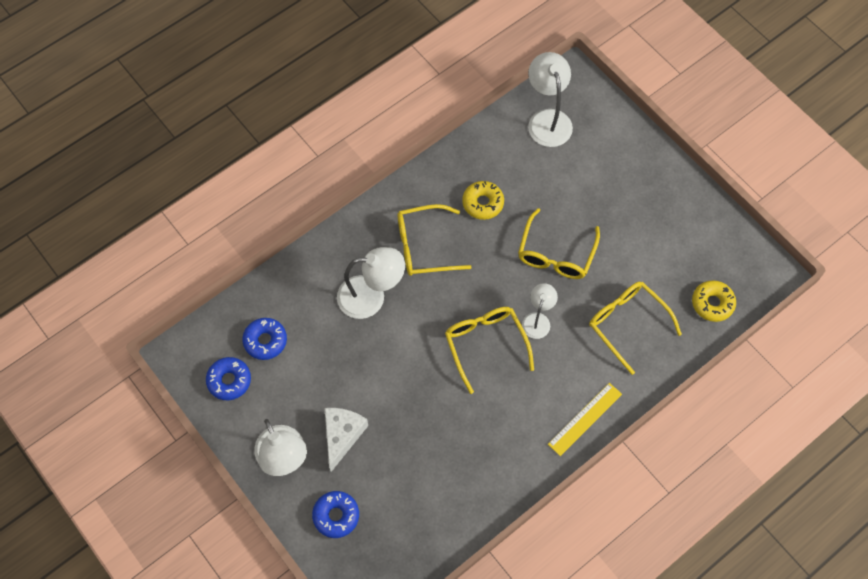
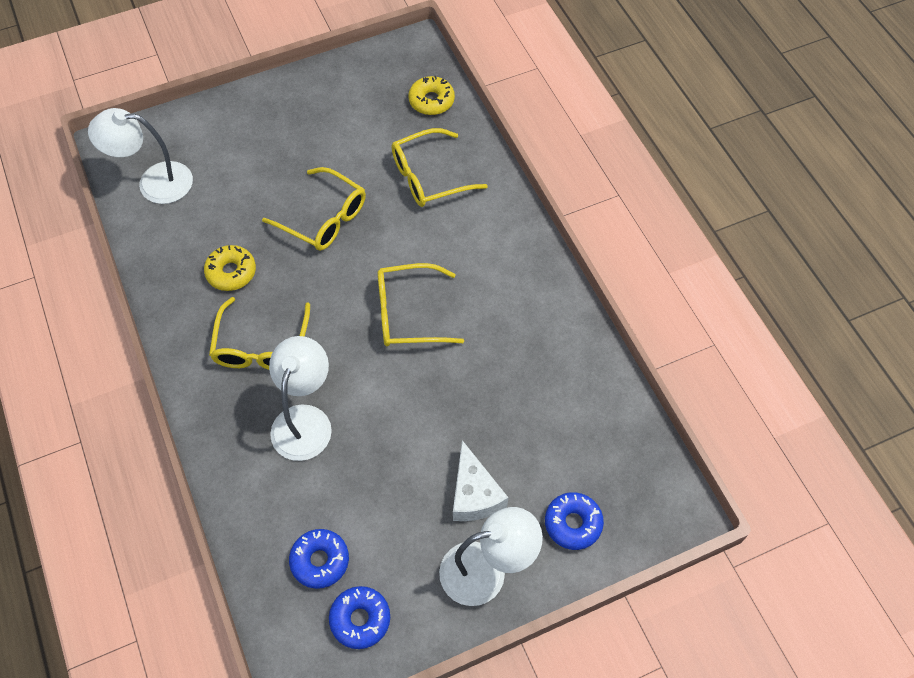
camera: 75 degrees left, 5 degrees down
white cheese [324,408,368,472] -> white cheese turned 135 degrees counterclockwise [453,440,508,521]
white lamp [522,283,558,339] -> none
yellow ruler [548,383,622,456] -> none

